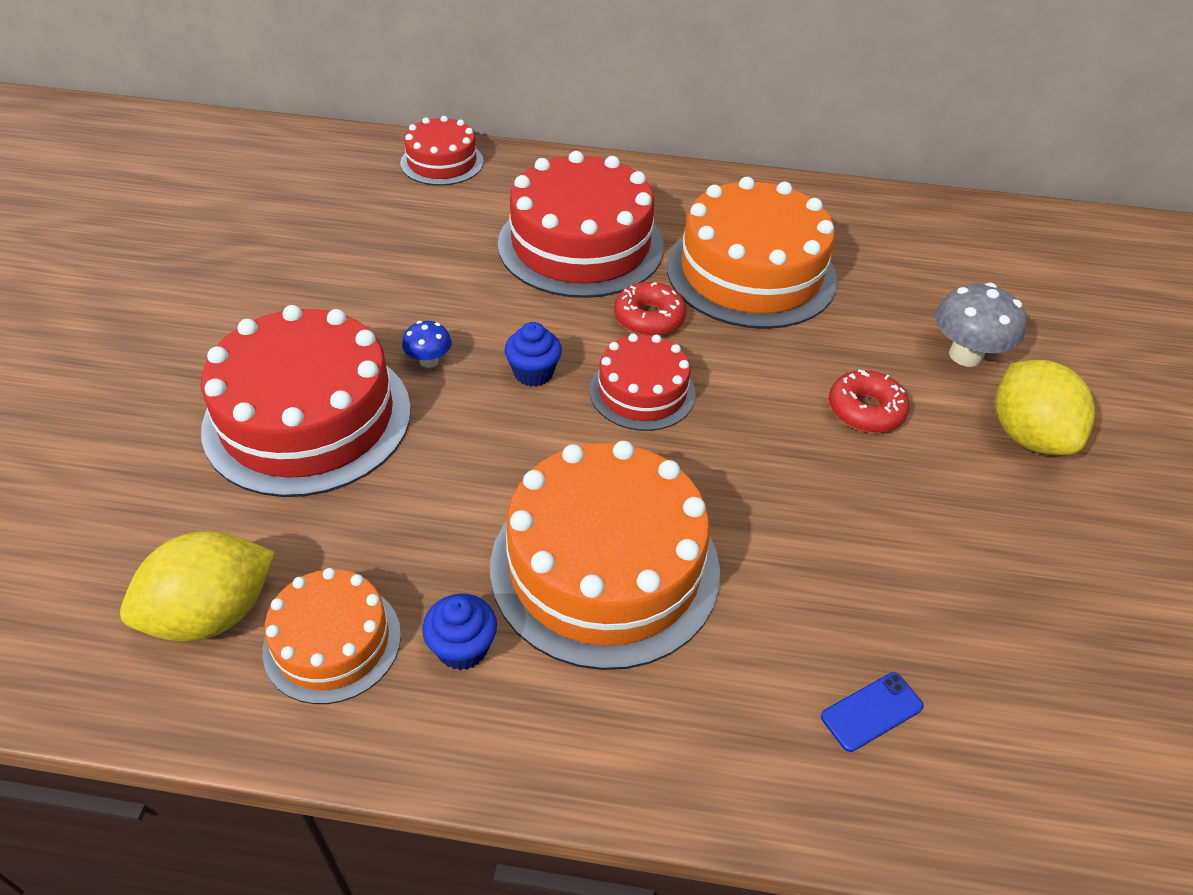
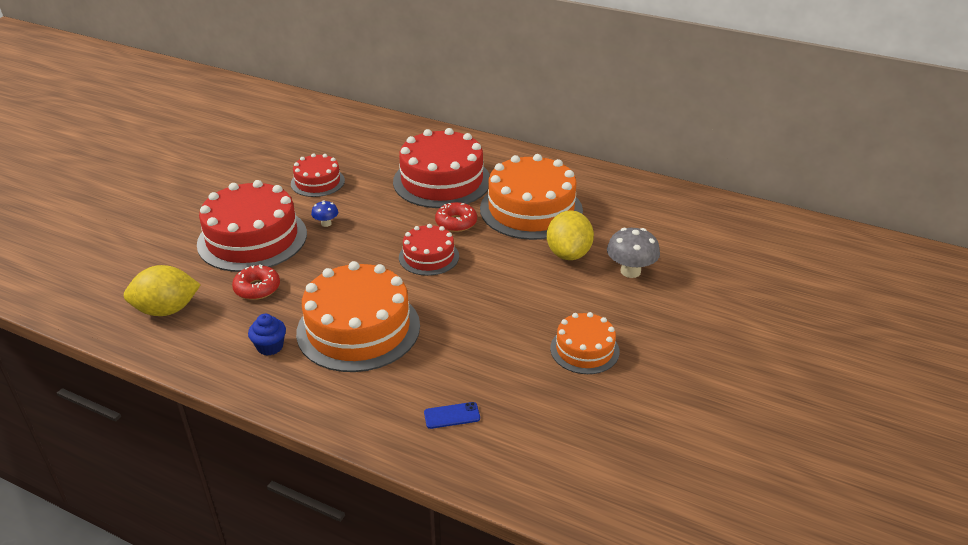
camera: 20 degrees right, 10 degrees down
orange cake [263,568,401,704] -> orange cake moved to [550,312,620,374]
red cake [400,116,484,186] -> red cake moved to [291,153,345,197]
blue cupcake [504,322,562,387] -> none
red donut [829,369,910,433] -> red donut moved to [232,265,280,300]
yellow lemon [996,360,1095,455] -> yellow lemon moved to [547,210,594,260]

